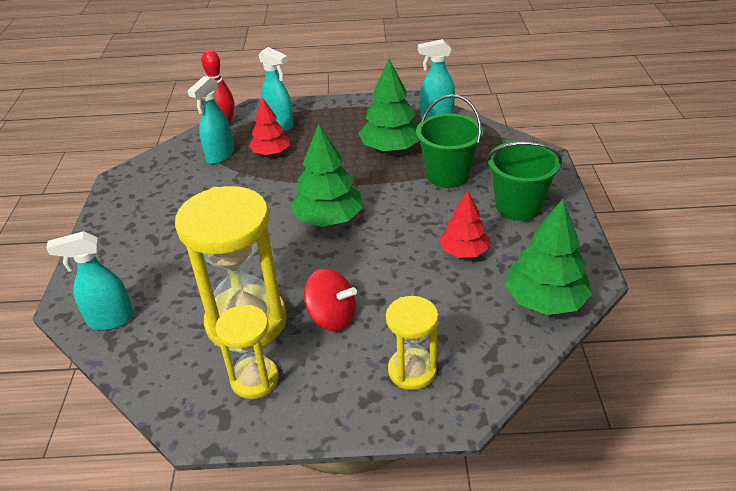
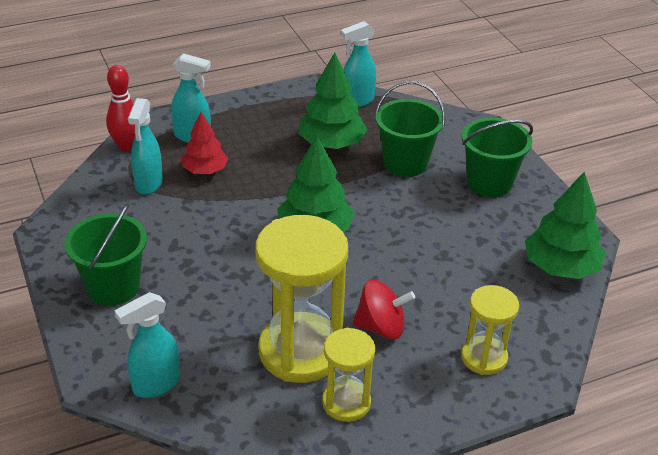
camera: 25 degrees left, 0 degrees up
red tree [439,191,489,258] -> none
none -> green bucket [64,203,147,306]

